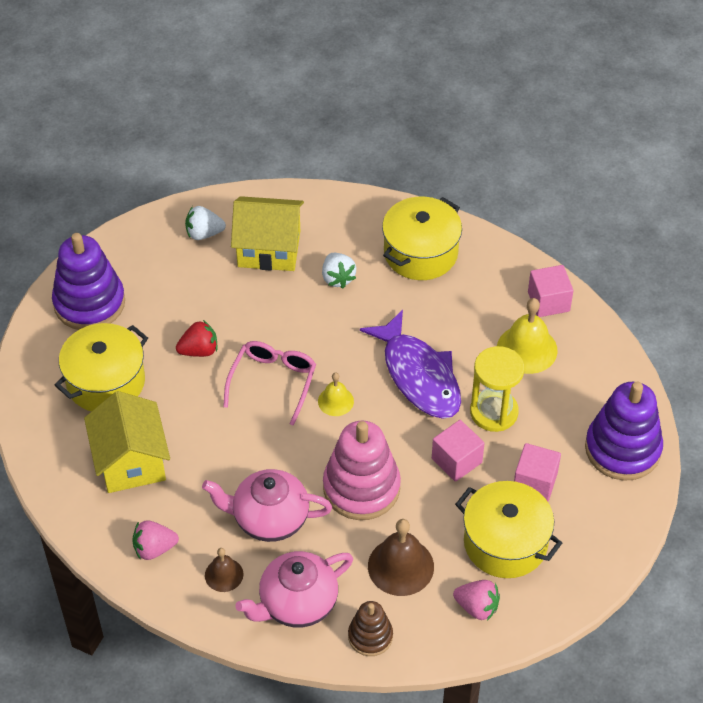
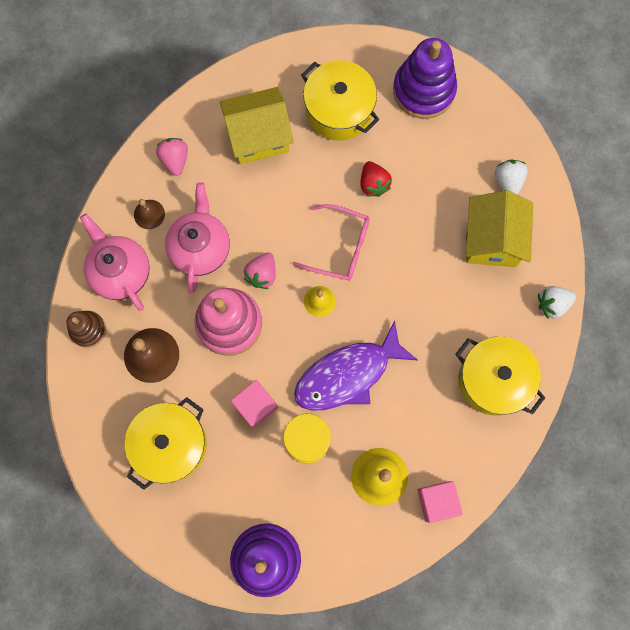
camera: 90 degrees right, 25 degrees up
white strawberry [322,253,356,288] -> white strawberry moved to [538,286,576,319]
pink strawberry [453,580,500,621] -> pink strawberry moved to [244,252,276,289]
pink cube [514,443,561,502] -> none

